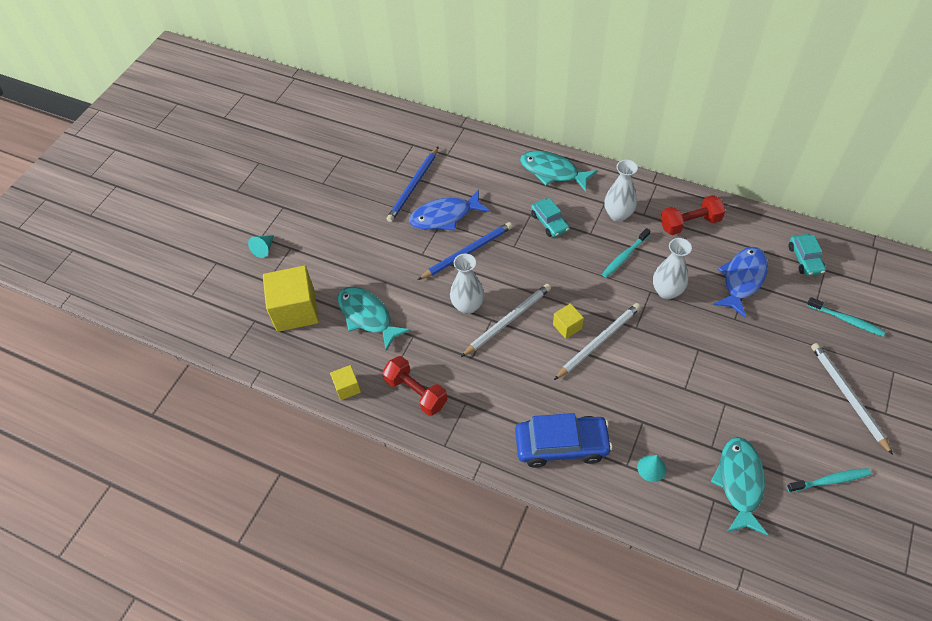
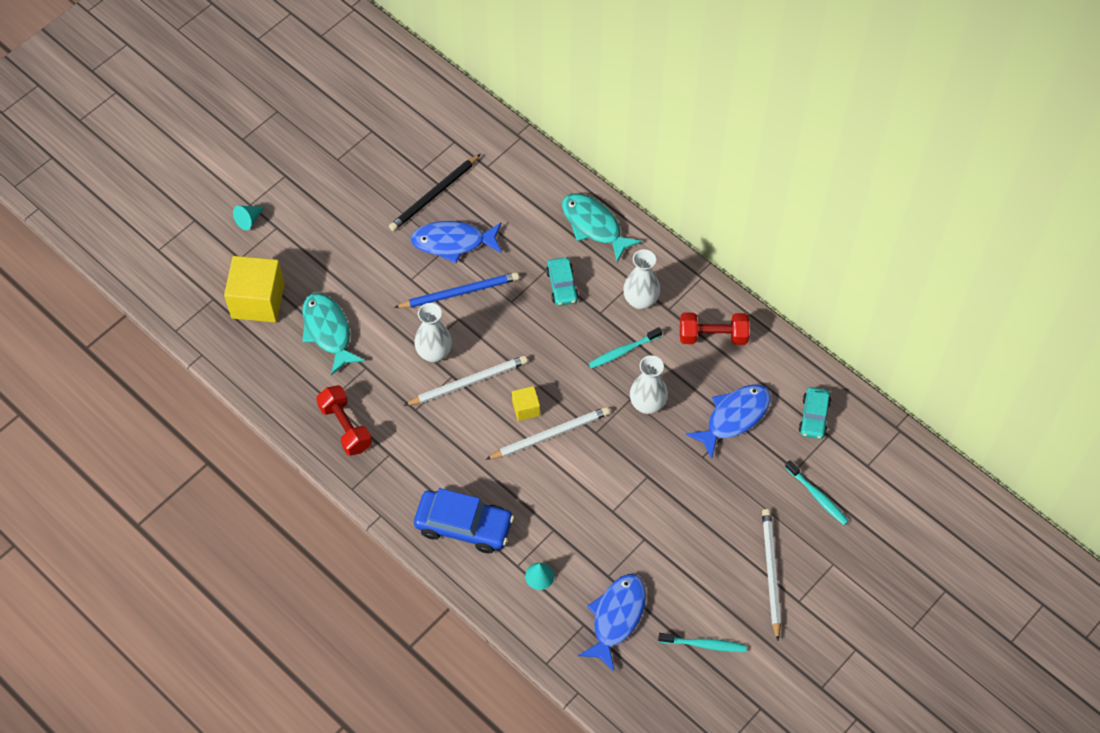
camera: 15 degrees right, 5 degrees up
yellow cube [330,365,361,400] -> none
blue pencil [387,146,439,222] -> black pencil [389,154,481,231]
turquoise fish [710,437,768,536] -> blue fish [578,574,646,671]

